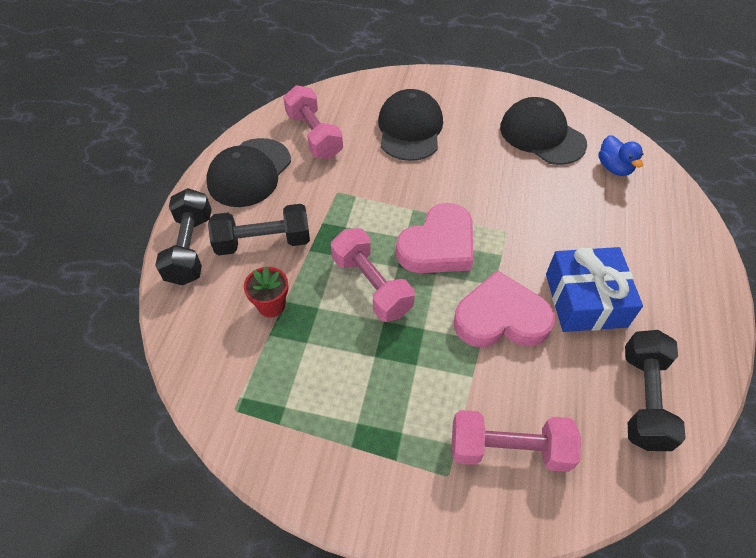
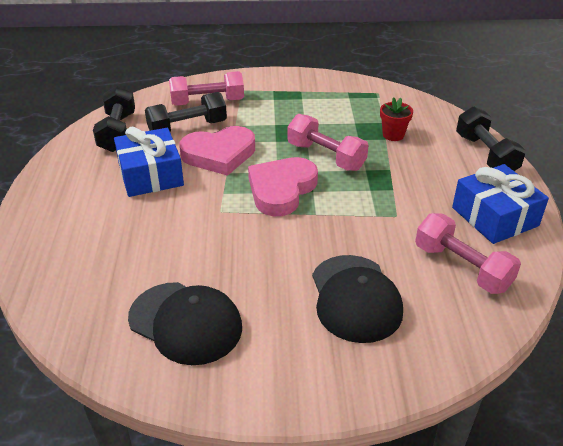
camera: 165 degrees right, 15 degrees down
black cap [207,138,291,207] -> blue gift [452,164,549,244]
black dumbbell [208,204,310,255] -> black dumbbell moved to [145,92,227,131]
blue duck [598,135,644,176] -> none

